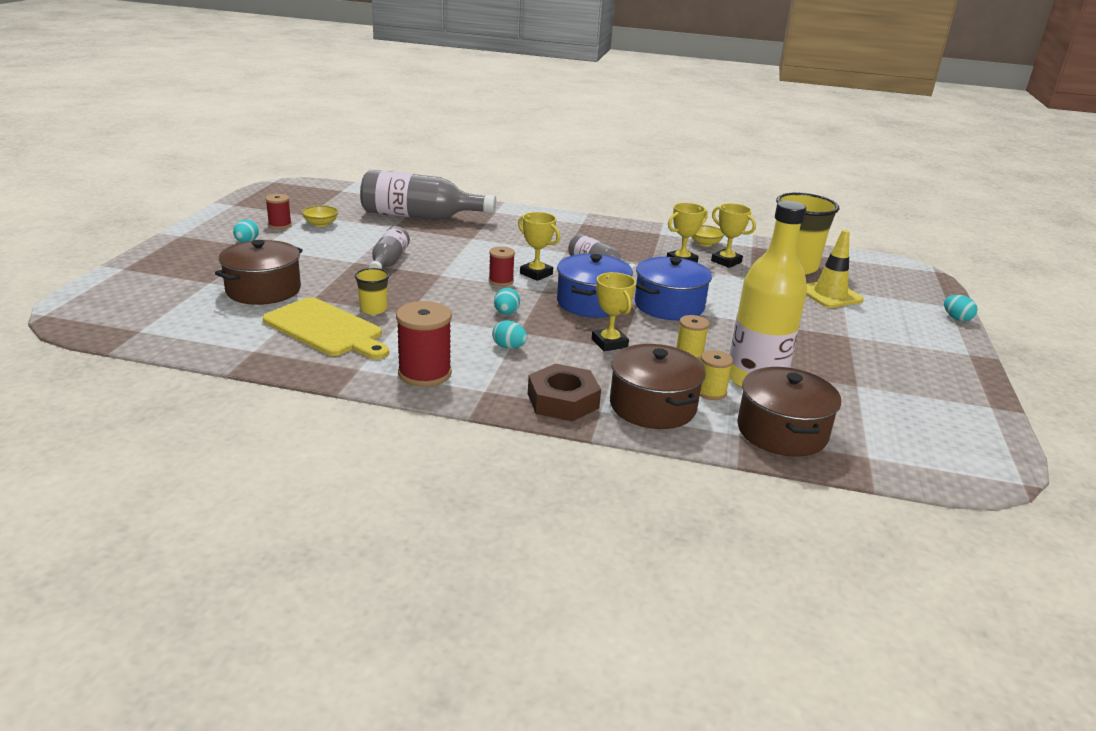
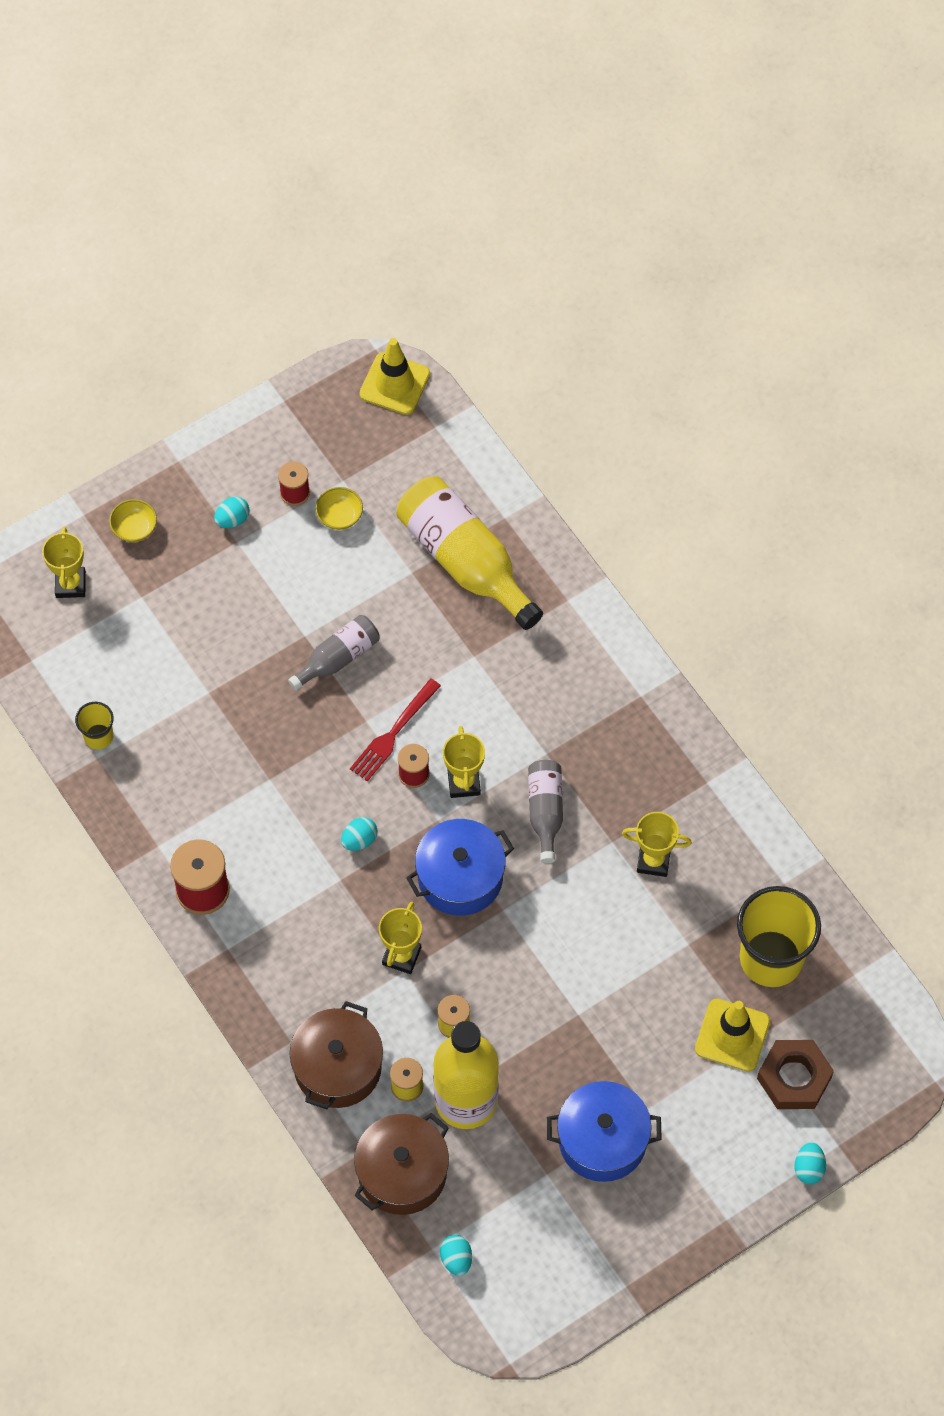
camera: 45 degrees right, 35 degrees up
brown pot [215,240,303,305] -> none
yellow cutting board [263,297,389,359] -> none
yellow cup [355,268,390,315] -> yellow cup moved to [75,702,114,749]
grey bottle [360,170,496,220] -> yellow bottle [397,476,543,630]
turquoise egg [492,320,527,349] -> turquoise egg moved to [440,1235,472,1276]
brown nut [528,364,601,422] -> brown nut moved to [757,1040,834,1109]
blue pot [635,257,712,320] -> blue pot moved to [547,1081,662,1182]
yellow bowl [691,225,724,246] -> yellow bowl moved to [109,499,157,542]
yellow trophy [711,203,756,268] -> yellow trophy moved to [42,527,86,598]
none -> red fork [350,679,441,782]
none -> yellow traffic cone [359,338,430,415]

